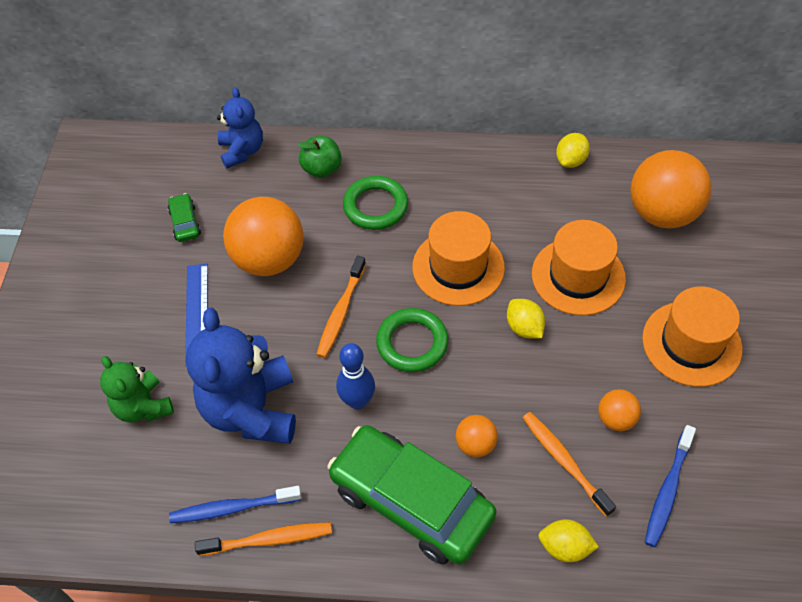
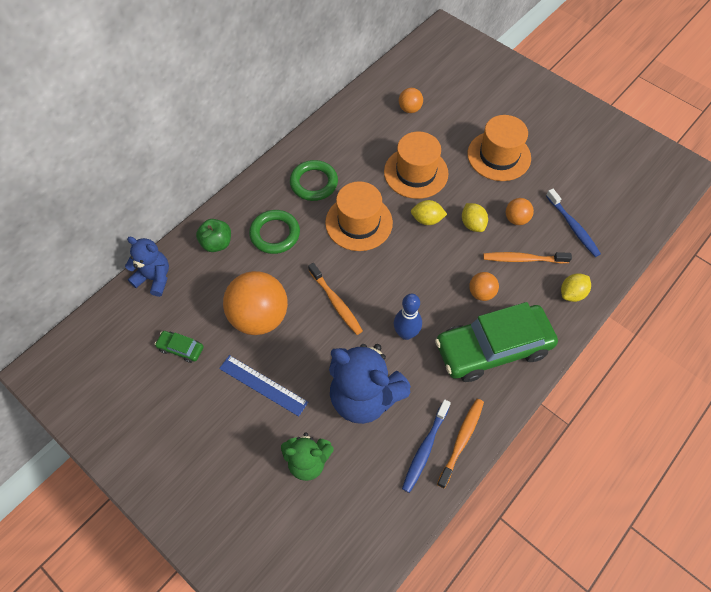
camera: 55 degrees left, 5 degrees up
green ring [376,308,449,372] -> green ring moved to [290,160,338,201]
yellow lemon [556,133,590,168] -> yellow lemon moved to [462,203,488,232]
orange ball [630,150,711,229] -> orange ball [399,88,423,113], size x0.47

